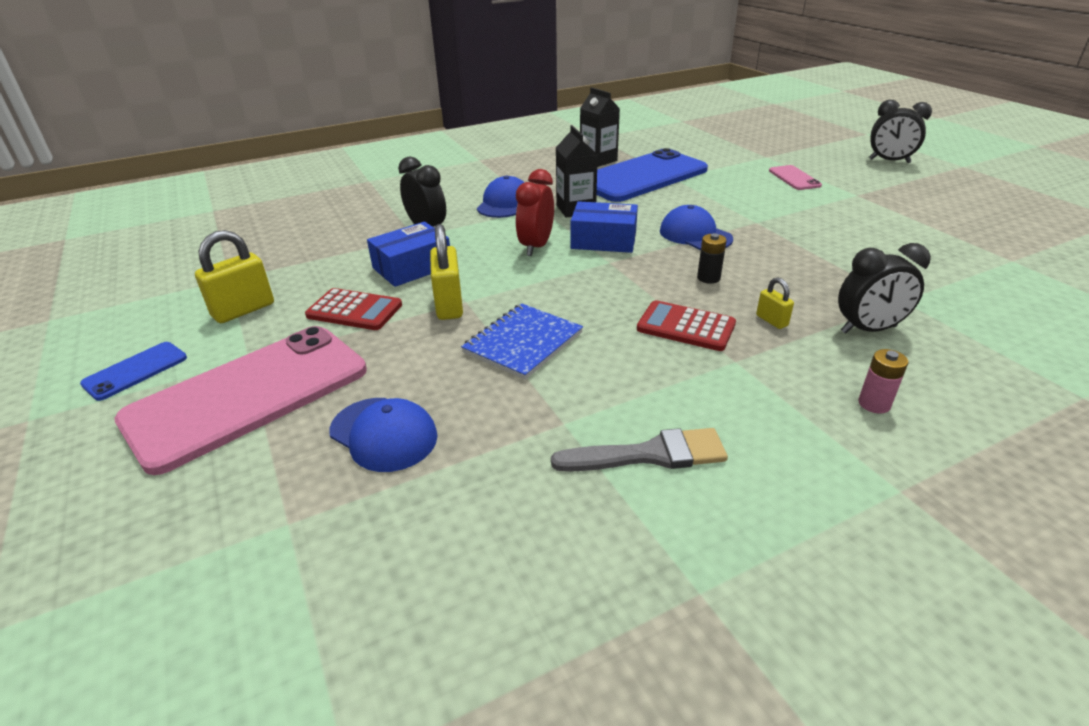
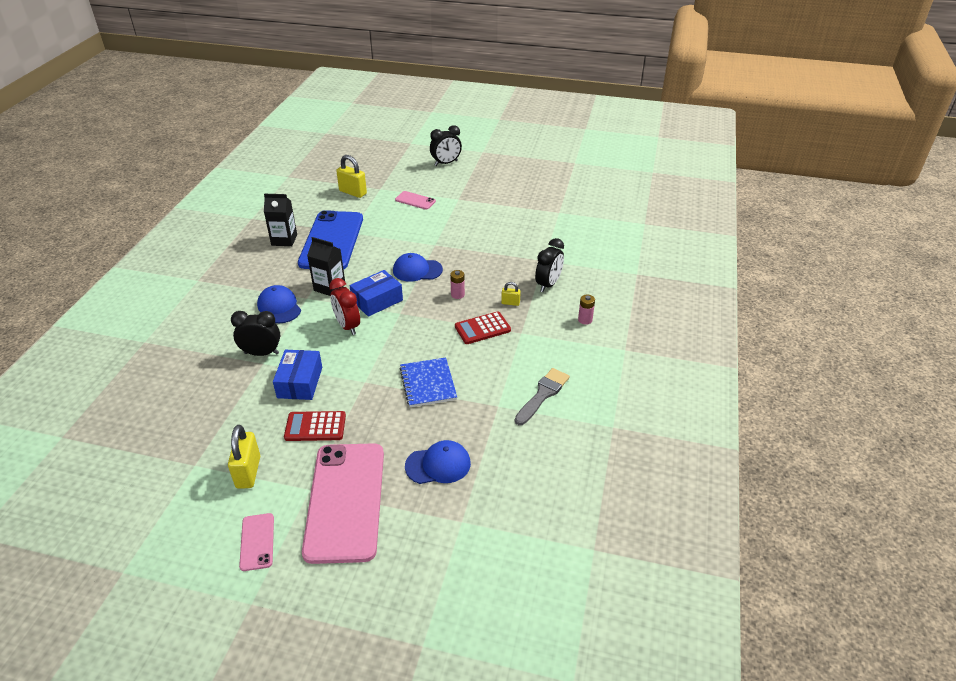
camera: 50 degrees left, 5 degrees up
blue phone [80,342,187,401] -> pink phone [239,513,274,571]
red calculator [305,288,402,330] -> red calculator turned 150 degrees counterclockwise [284,411,346,441]
yellow padlock [430,224,463,320] -> yellow padlock moved to [336,155,367,198]
black battery [697,233,727,284] -> pink battery [450,270,465,299]

